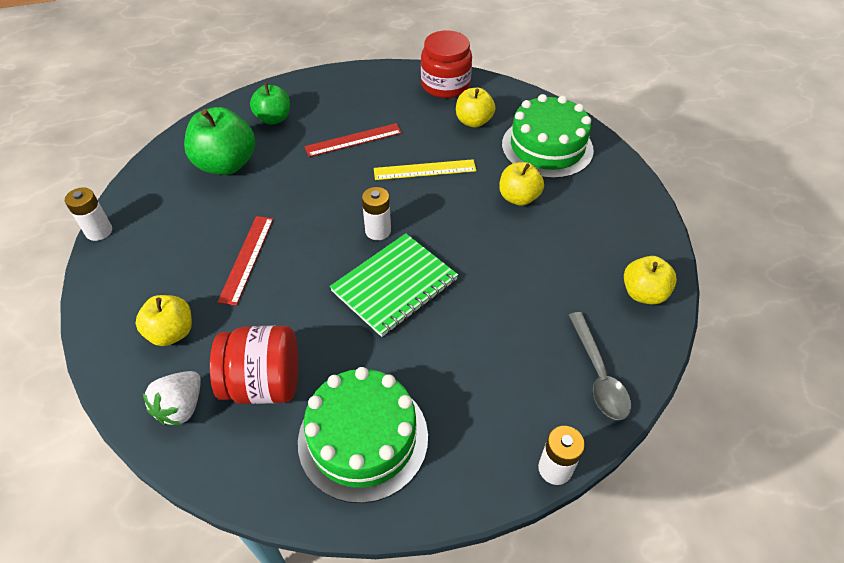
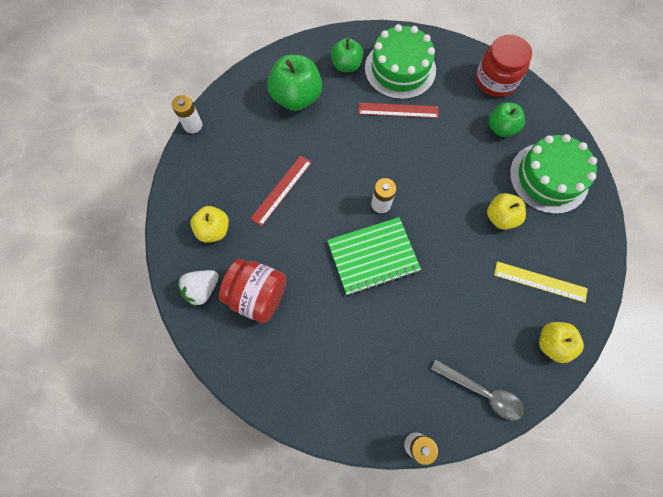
camera: 25 degrees right, 20 degrees up
green cake [298,367,428,503] -> green cake moved to [365,24,436,99]
yellow ruler [374,159,477,180] -> yellow ruler moved to [494,261,588,303]
yellow apple [456,88,495,128] -> green apple [489,102,525,137]
grey spoon [569,312,631,420] -> grey spoon turned 75 degrees counterclockwise [431,359,524,421]

